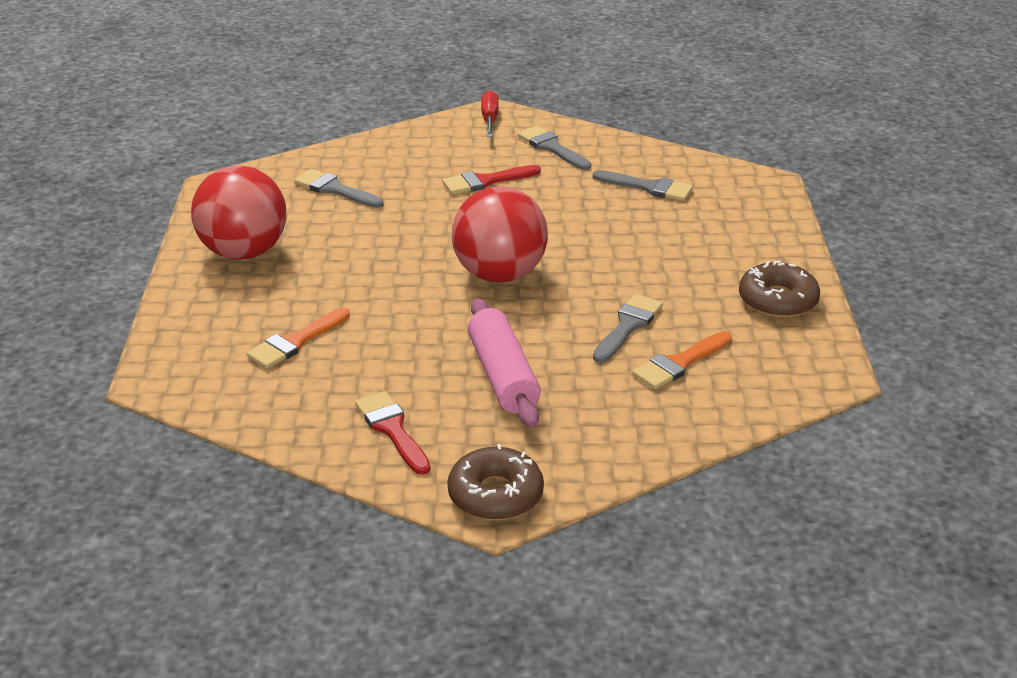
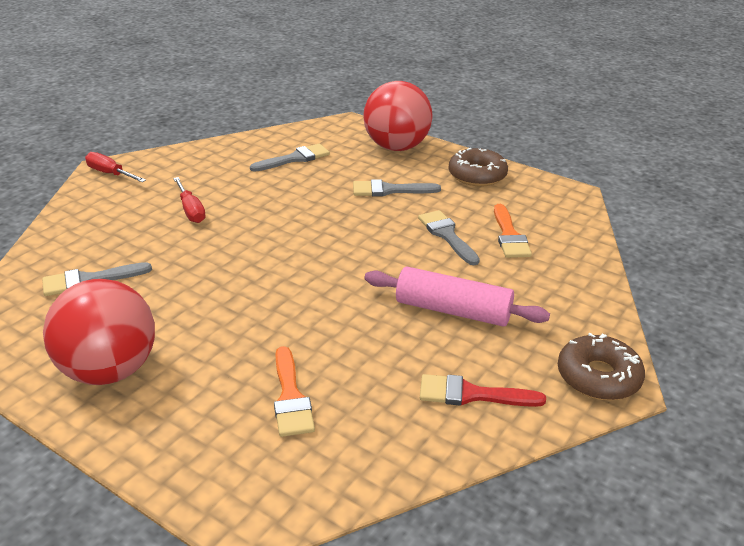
camera: 55 degrees left, 0 degrees up
red brush [442,165,541,194] -> red screwdriver [173,177,206,223]
red ball [452,186,548,283] -> red ball moved to [363,81,433,151]
grey brush [518,126,591,170] -> grey brush moved to [353,179,441,197]

